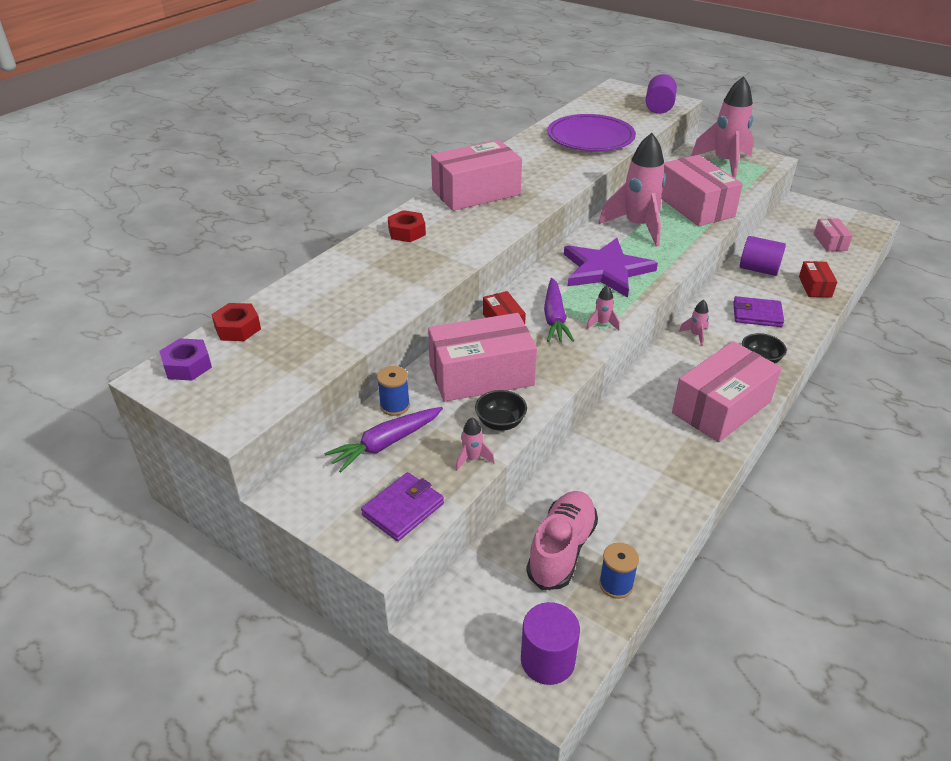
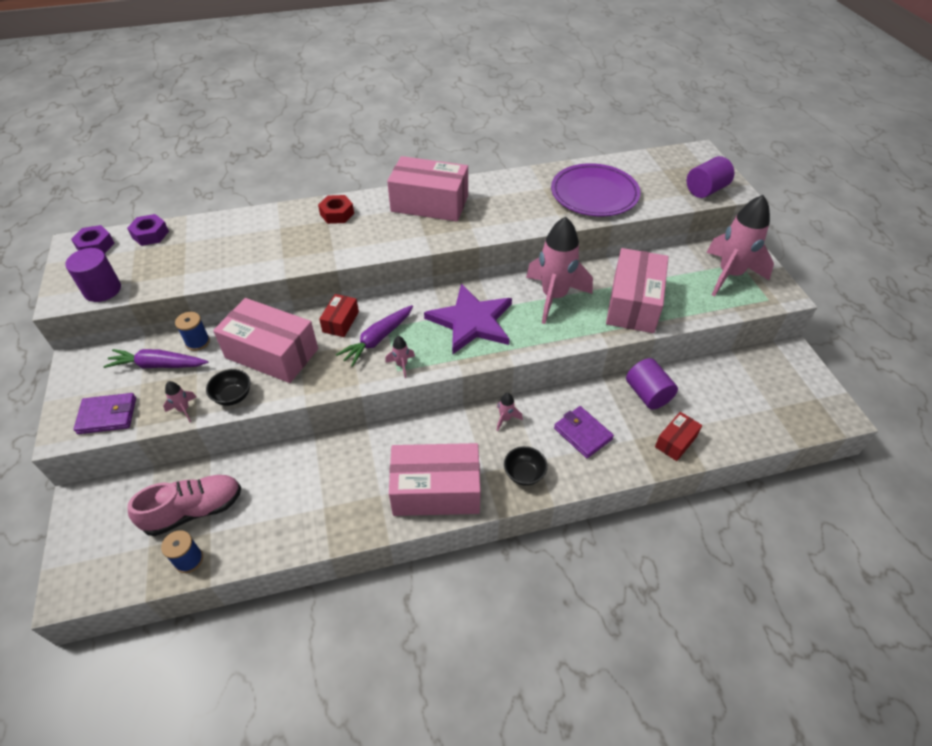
camera: 40 degrees right, 10 degrees up
red nut [211,303,261,341] -> purple nut [127,214,169,246]
purple cylinder [521,602,580,685] -> purple cylinder moved to [65,248,121,302]
pink box [814,218,853,251] -> none

